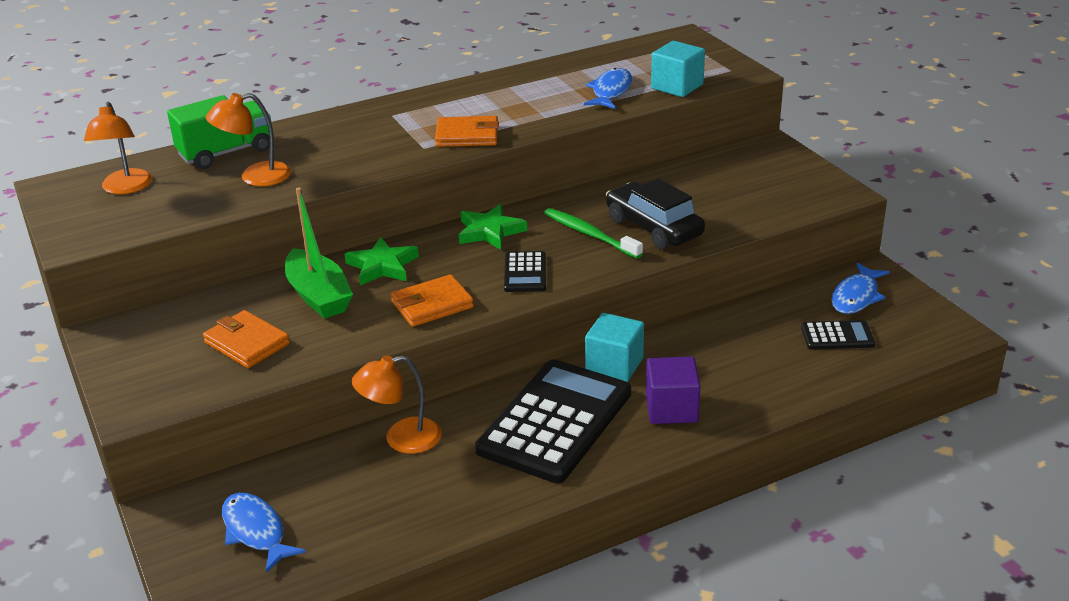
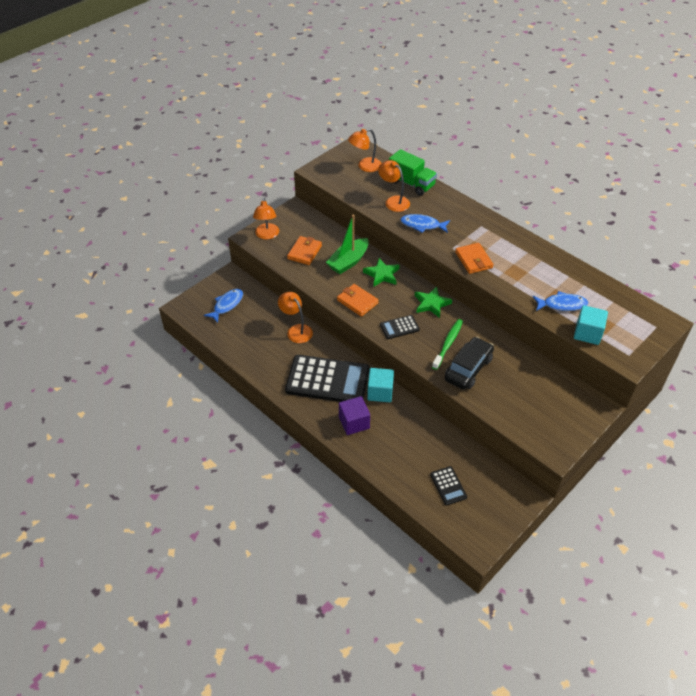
camera: 70 degrees right, 15 degrees up
blue fish [832,263,890,314] -> blue fish moved to [400,214,450,233]
none -> orange lamp [253,198,279,240]

